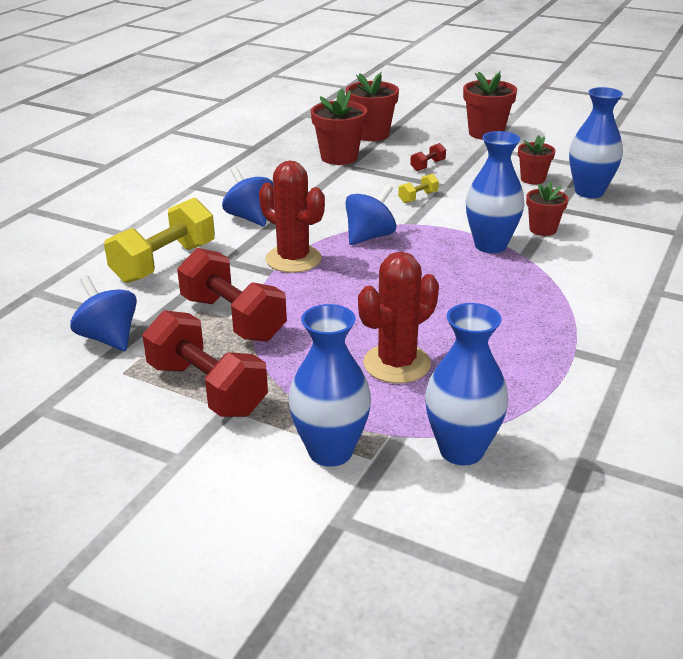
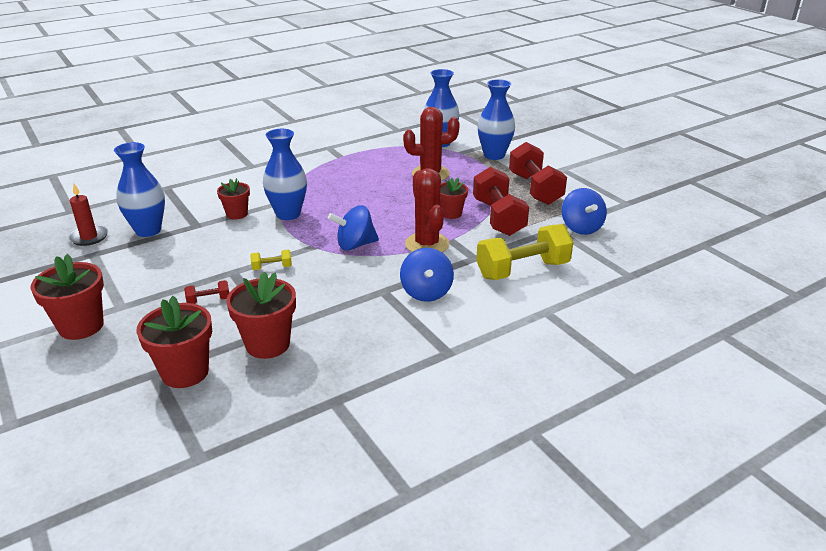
camera: 150 degrees left, 0 degrees up
red flower pot [518,135,555,184] -> red flower pot moved to [440,178,468,219]
none -> red candle [68,184,108,246]

